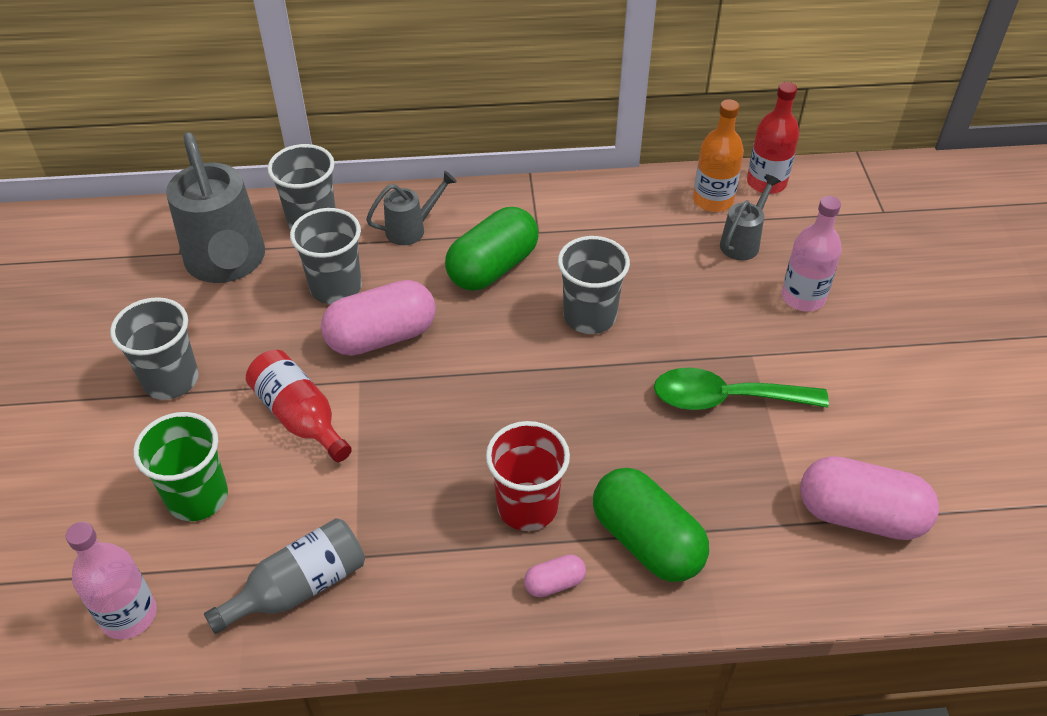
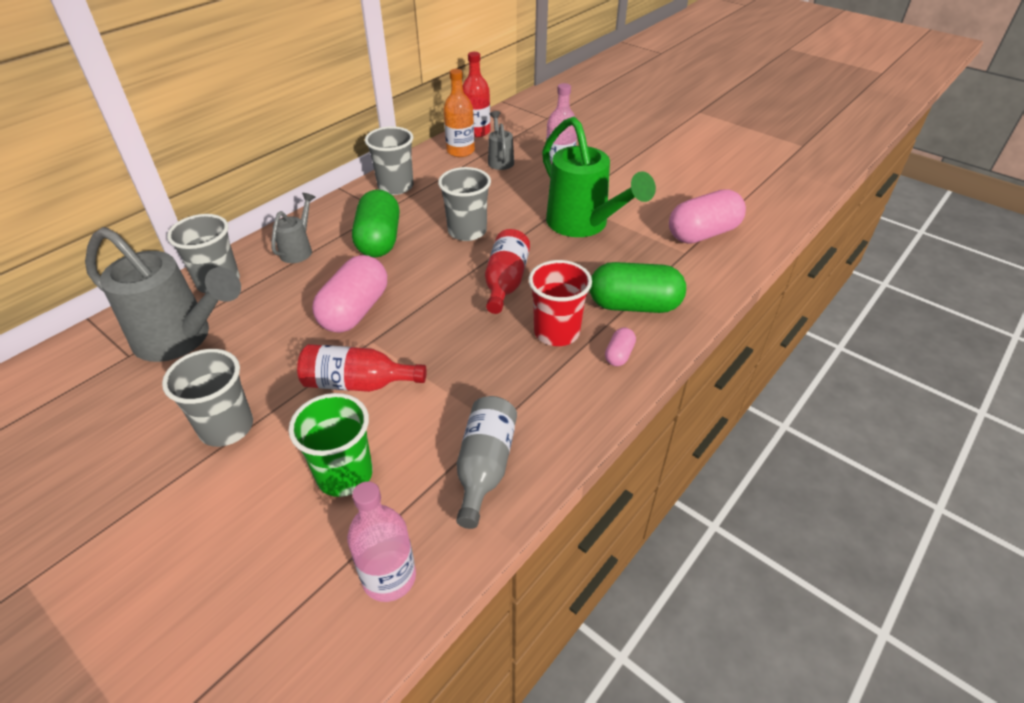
camera: 45 degrees left, 5 degrees down
grey cup [290,208,362,304] -> grey cup moved to [365,126,413,195]
green spoon [654,368,829,410] -> green watering can [542,117,656,237]
none -> red bottle [485,229,530,314]

